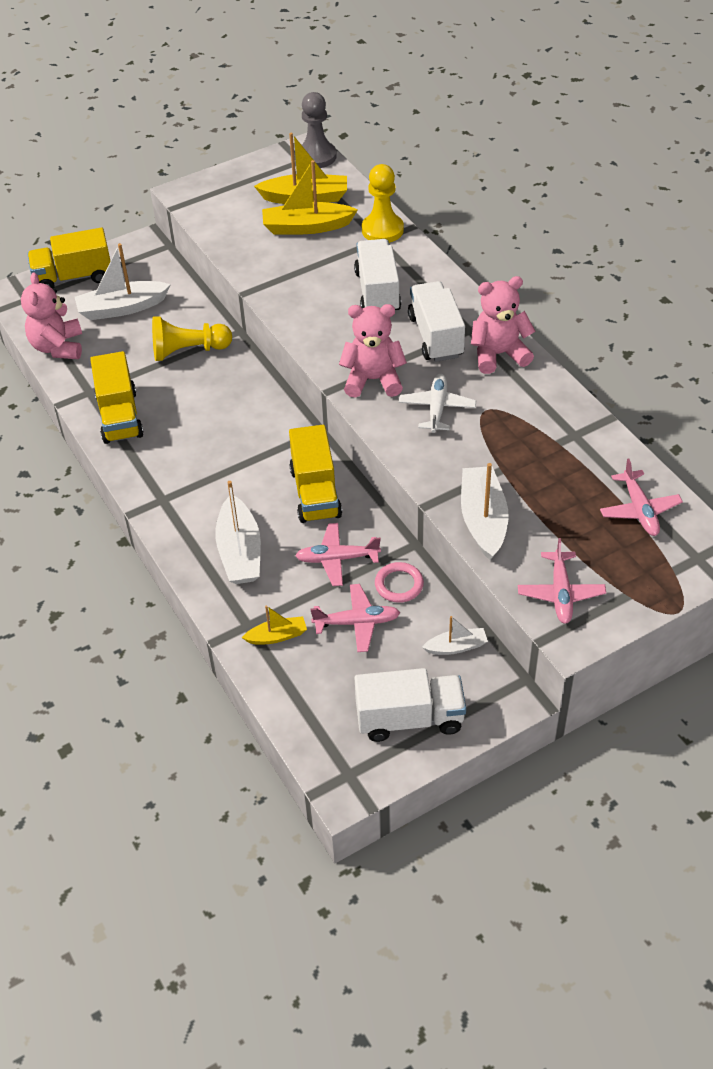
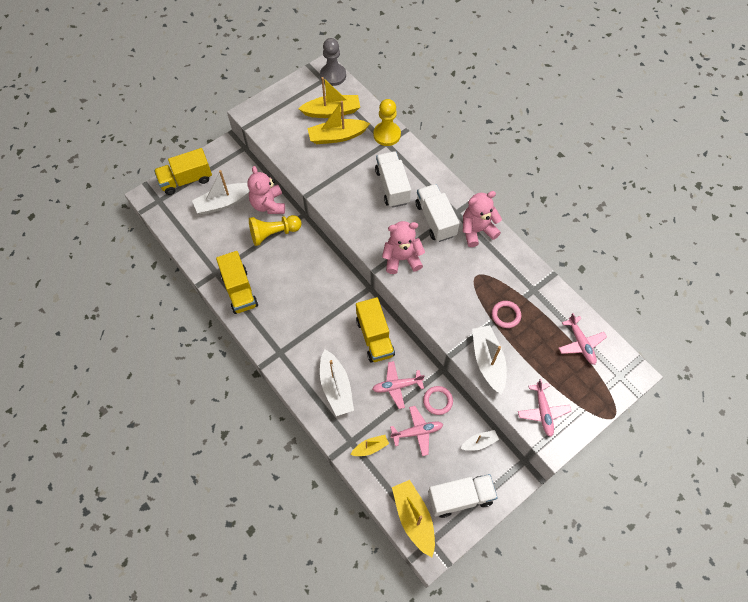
camera: 10 degrees left, 15 degrees up
pink teddy bear [21,272,82,359] -> pink teddy bear moved to [248,166,285,214]
white plane [399,374,476,433] -> none
none -> yellow boat [392,480,435,557]
none -> pink ring [492,301,521,328]

